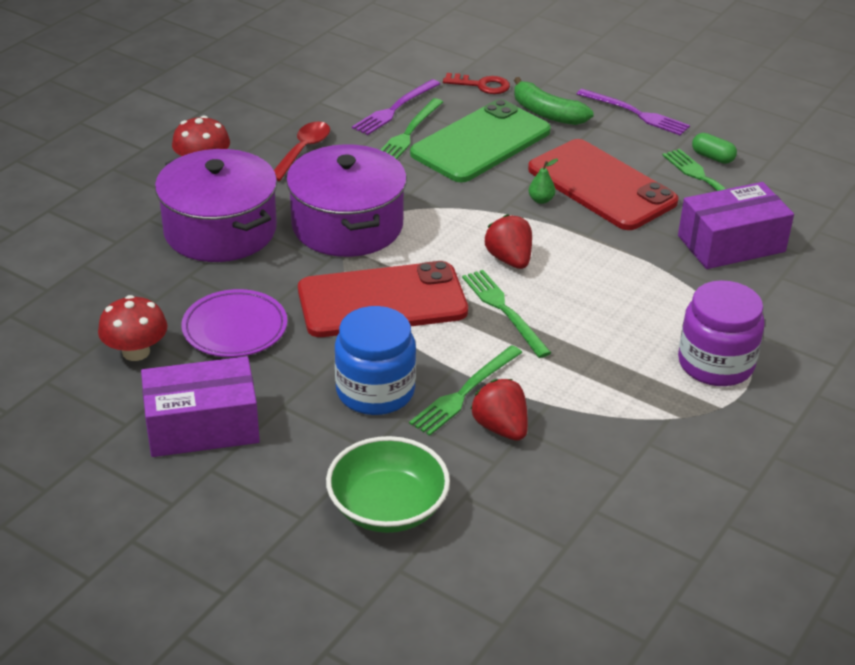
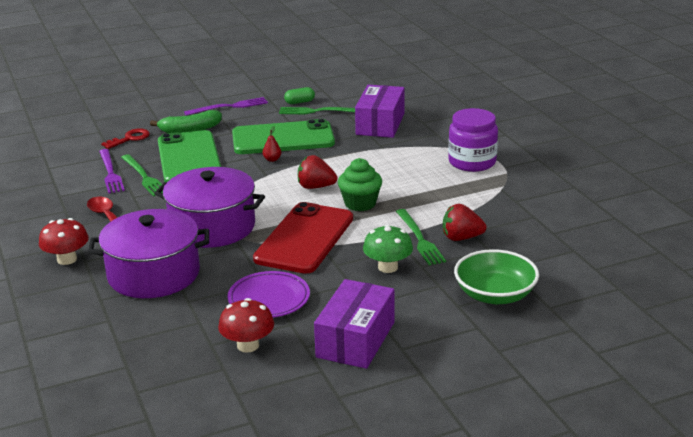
camera: 55 degrees left, 10 degrees down
blue jar [334,306,416,415] -> green mushroom [363,224,413,273]
green fork [462,270,551,358] -> green cupcake [338,158,382,211]
red phone [528,139,679,230] -> green phone [232,119,335,154]
green pear [529,159,558,204] -> red pear [262,126,281,162]

